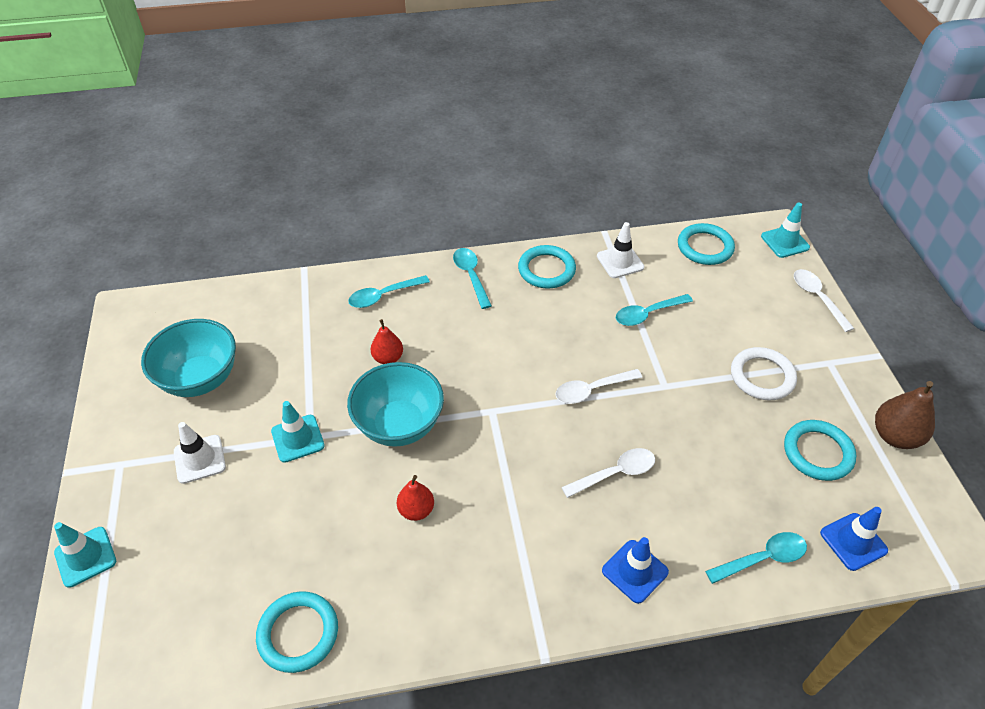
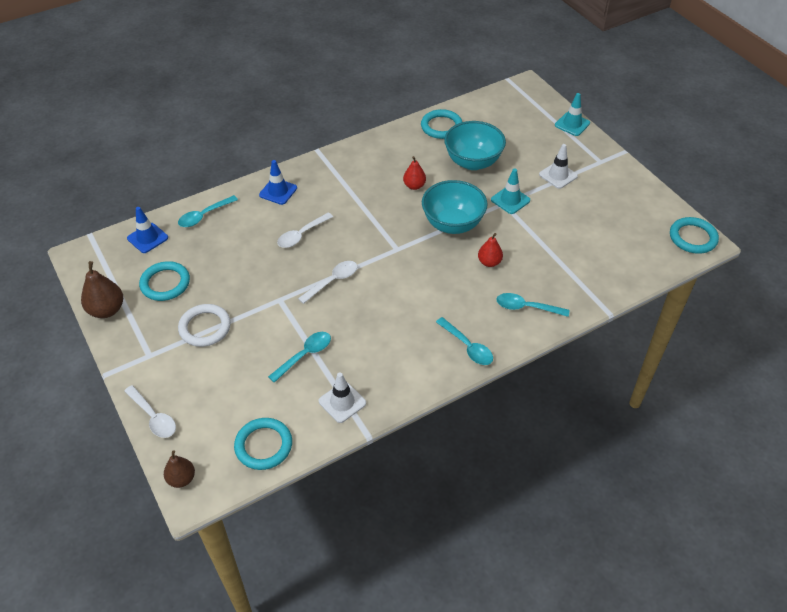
camera: 160 degrees right, 0 degrees up
turquoise bowl [141,319,236,397] -> turquoise bowl moved to [444,121,506,170]
turquoise spoon [348,275,430,308] -> turquoise spoon turned 120 degrees counterclockwise [497,293,569,317]
turquoise ring [518,245,576,289] -> turquoise ring moved to [670,217,719,254]
turquoise traffic cone [761,202,810,258] -> brown pear [164,450,195,488]

